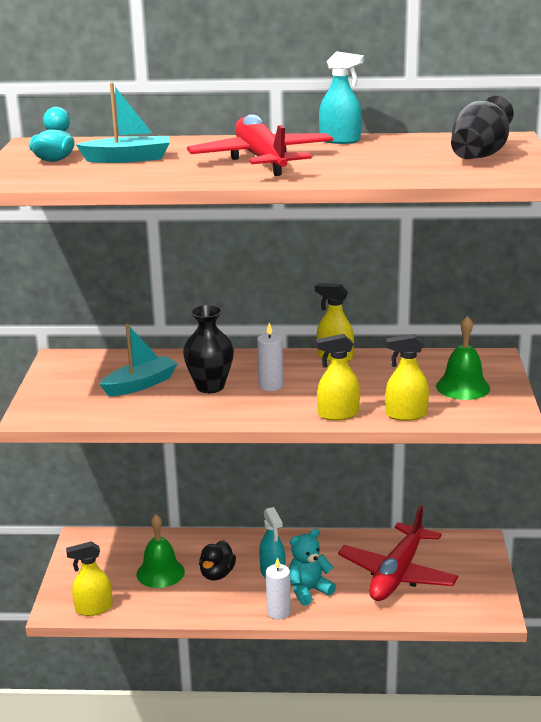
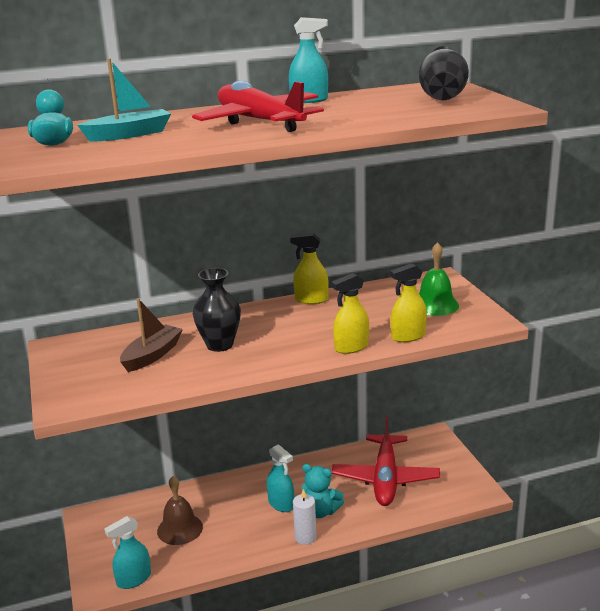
camera: 20 degrees left, 0 degrees up
yellow spray bottle [66,542,113,616] -> turquoise spray bottle [104,516,151,589]
turquoise boat [100,324,178,396] -> brown boat [120,298,183,372]
green bell [136,515,185,588] -> brown bell [157,476,203,545]
black duck [199,540,236,581] -> none
white candle [257,323,283,391] -> none
turquoise teddy bear [289,529,336,606] -> turquoise teddy bear turned 105 degrees counterclockwise [301,464,344,518]

